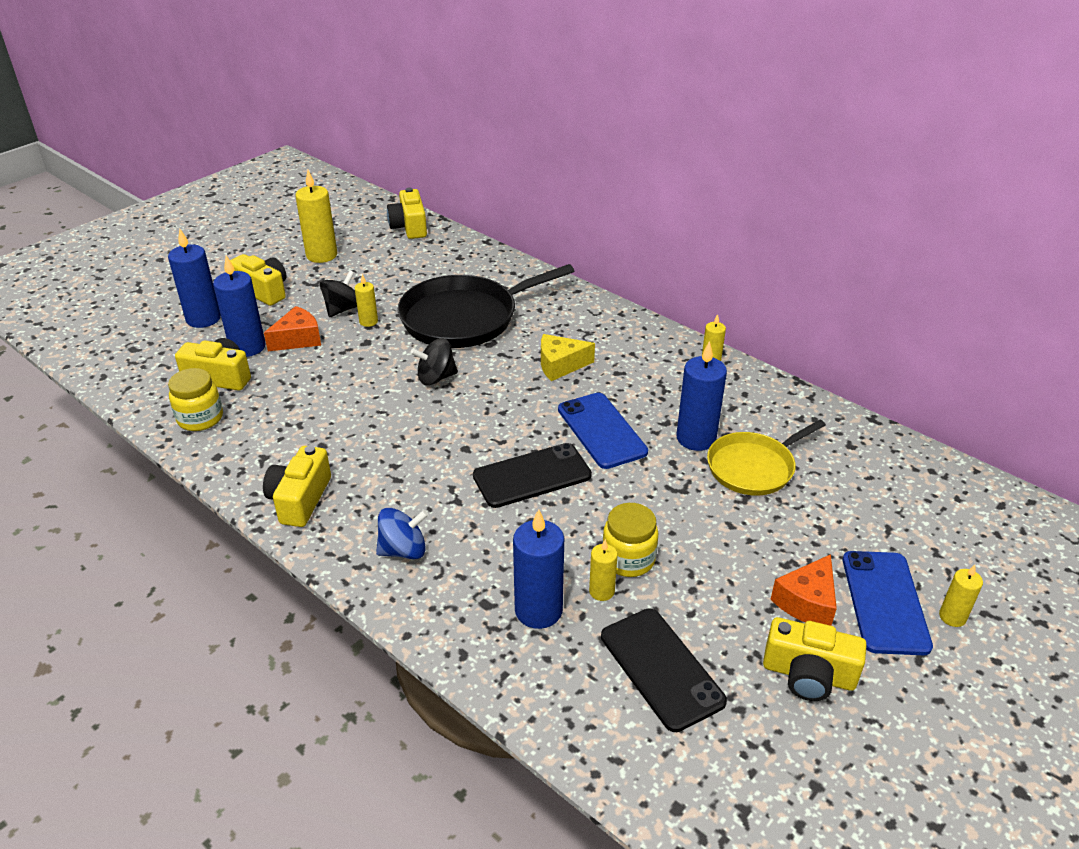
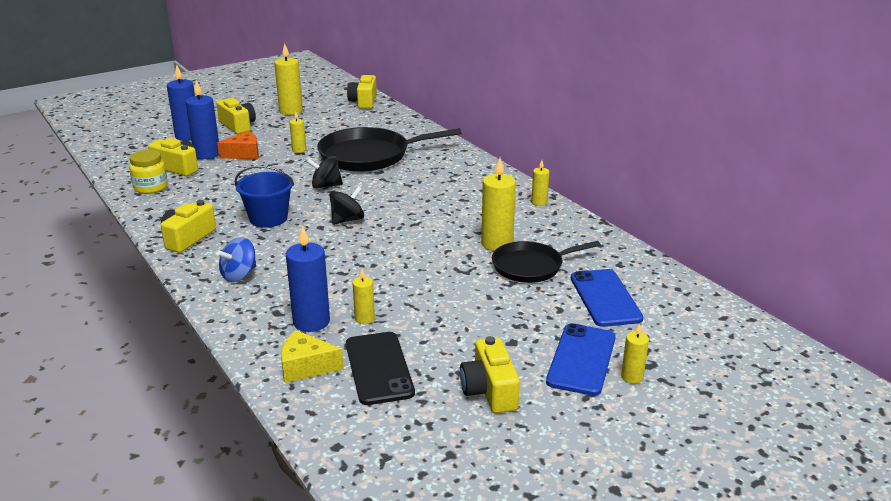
camera: 15 degrees right, 10 degrees down
black spinning top [320,271,357,317] -> black spinning top moved to [329,186,364,225]
blue spinning top [376,508,428,559] -> blue spinning top turned 135 degrees clockwise [217,237,256,282]
black phone [473,443,592,508] -> none
yellow cheese [541,334,595,381] -> yellow cheese moved to [281,330,344,383]
blue phone [558,393,648,469] -> blue phone moved to [571,269,643,327]
yellow jar [602,503,658,577] -> none
blue candle [676,341,727,451] -> yellow candle [481,158,516,251]
yellow pan [707,420,826,496] -> black pan [492,241,601,283]
yellow camera [763,617,867,701] -> yellow camera turned 45 degrees clockwise [460,336,520,413]
orange cheese [770,554,837,626] -> none
none -> blue bucket [235,166,294,228]

